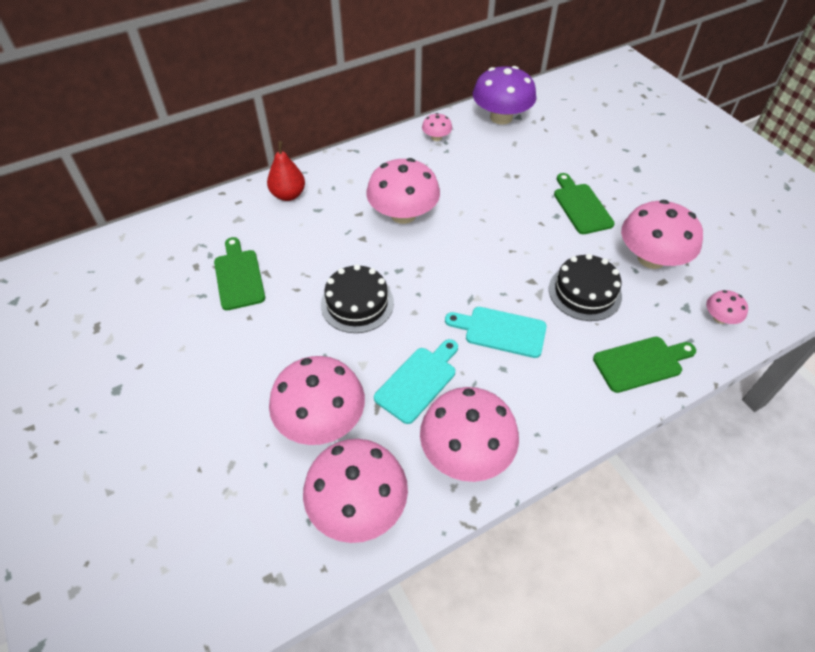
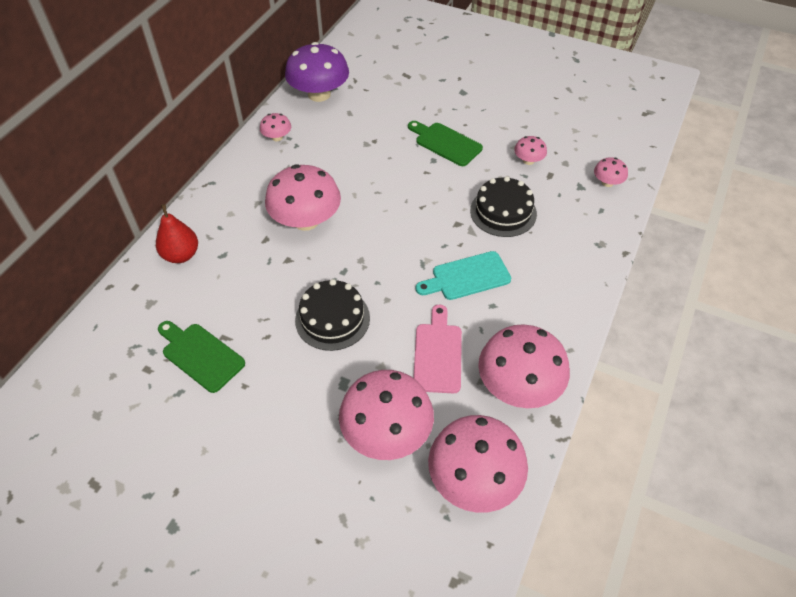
camera: 35 degrees left, 0 degrees up
turquoise cutting board [374,339,458,424] -> pink cutting board [413,304,462,394]
green cutting board [593,337,696,393] -> none
pink mushroom [621,200,703,269] -> pink mushroom [514,136,547,165], size x0.47

